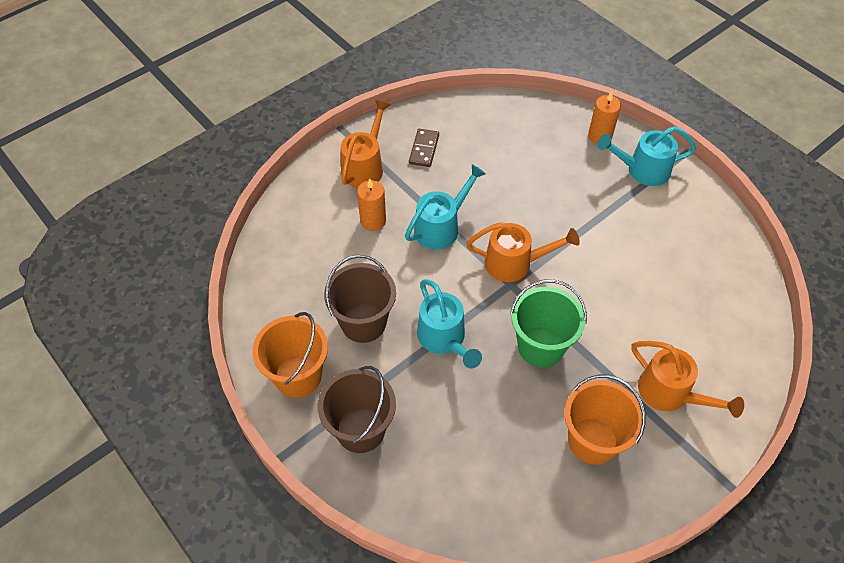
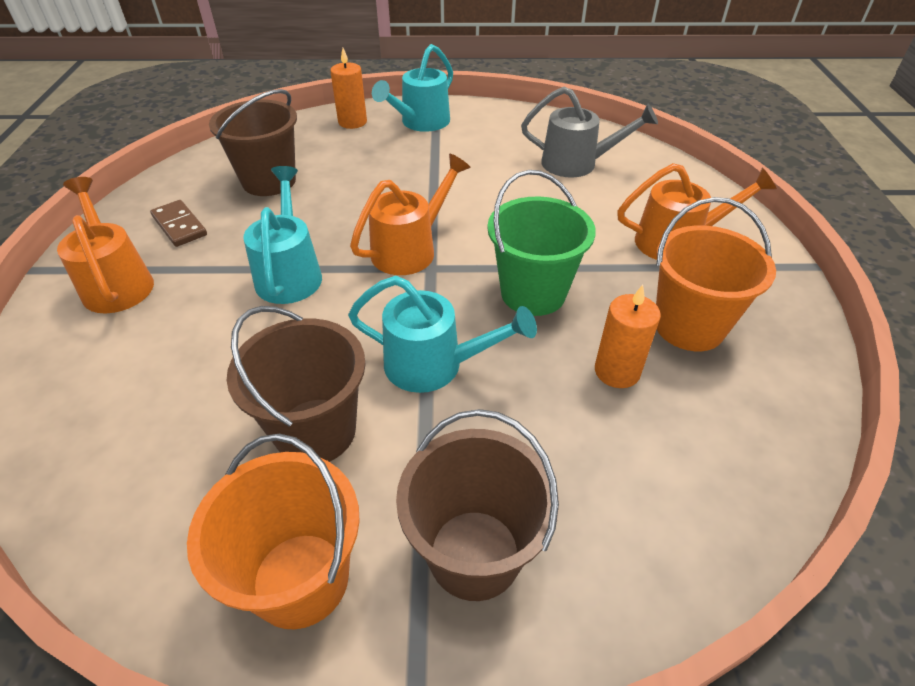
camera: 50 degrees left, 10 degrees down
orange candle [357,179,386,231] -> orange candle moved to [595,285,661,388]
none -> brown bucket [209,89,297,196]
none -> grey watering can [521,87,658,178]

